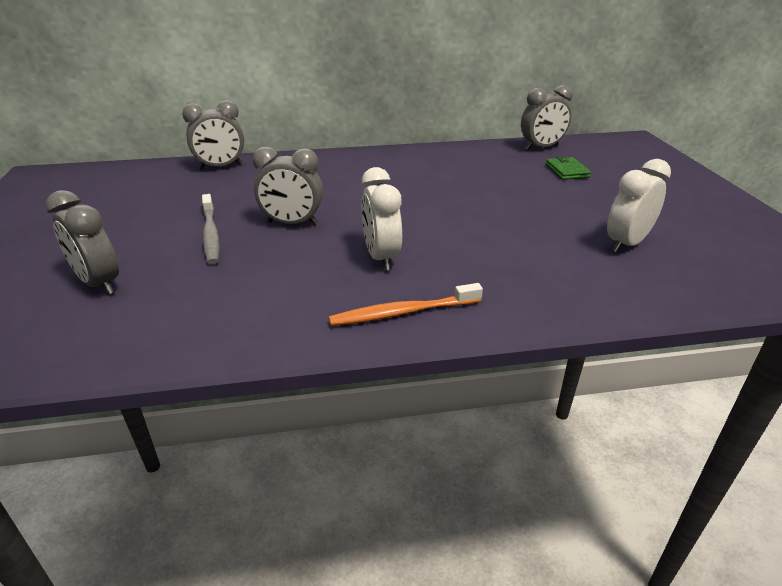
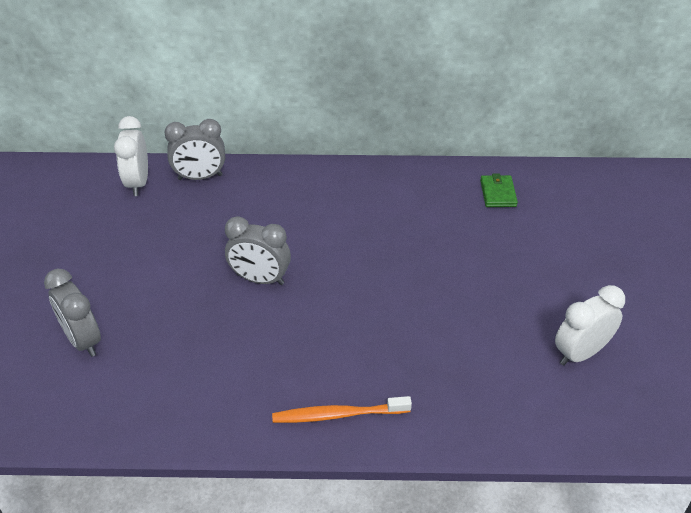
camera: 10 degrees right, 10 degrees up
grey toothbrush [202,194,220,264] -> none
white clock [361,167,402,271] -> white clock moved to [114,116,148,196]
grey clock [521,85,573,150] -> none
green wallet [546,156,591,180] -> green wallet moved to [480,173,518,207]

